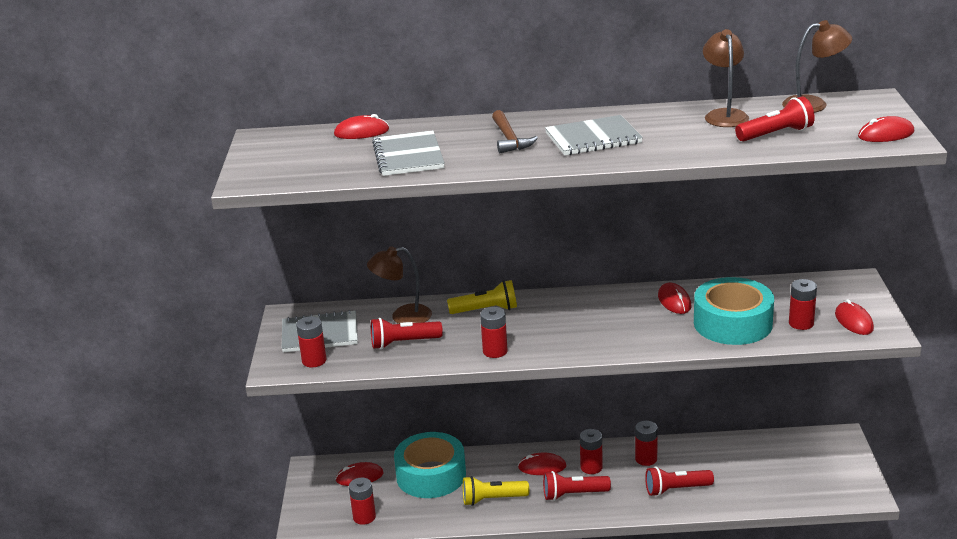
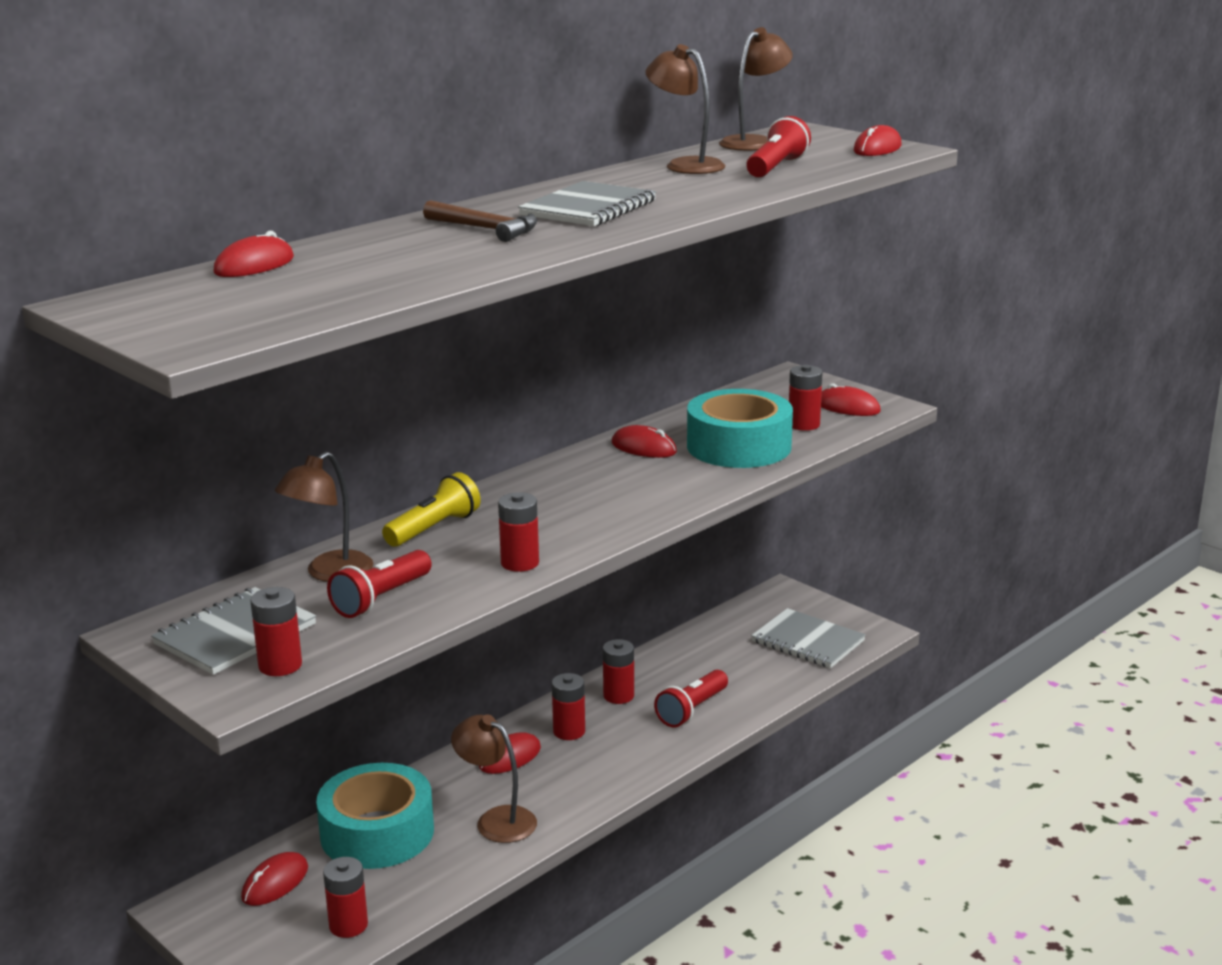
camera: 45 degrees left, 5 degrees down
grey notebook [372,131,445,176] -> grey notebook moved to [751,608,866,668]
yellow flashlight [463,476,529,506] -> brown lamp [451,715,537,843]
red flashlight [543,471,611,501] -> none

